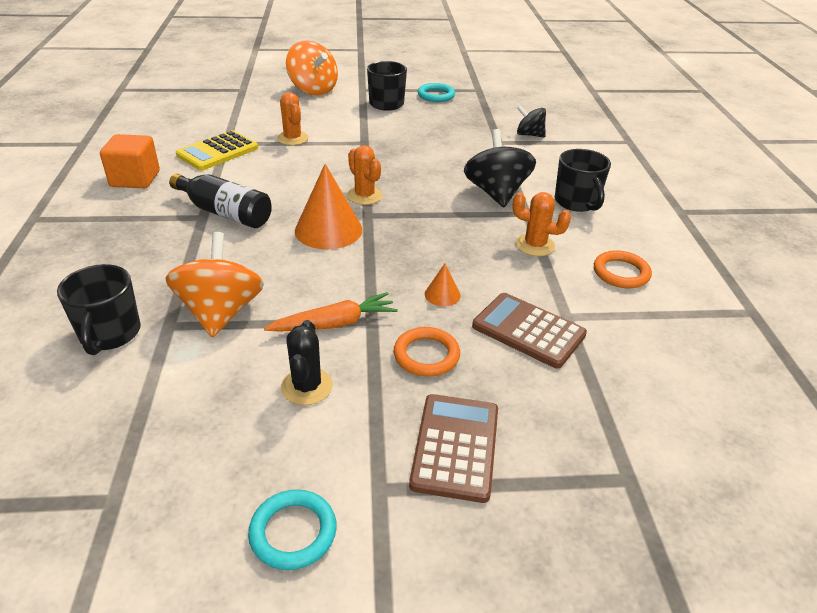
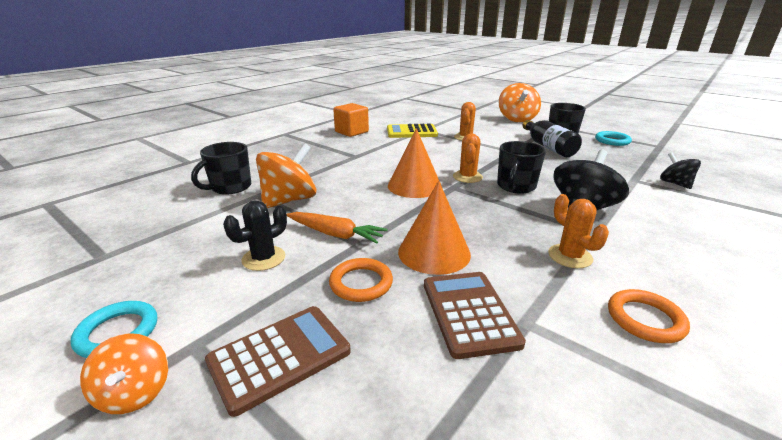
camera: 45 degrees right, 10 degrees down
black bottle [169,174,272,228] -> black bottle moved to [522,120,582,157]
orange cone [425,264,461,306] -> orange cone [398,181,471,275], size x2.11
black mug [555,149,611,212] -> black mug moved to [497,141,546,194]
none -> orange spinning top [80,333,168,414]

